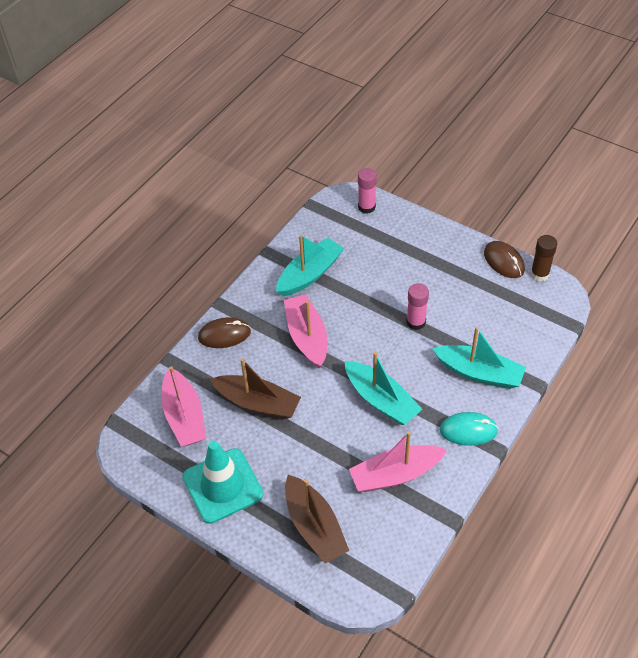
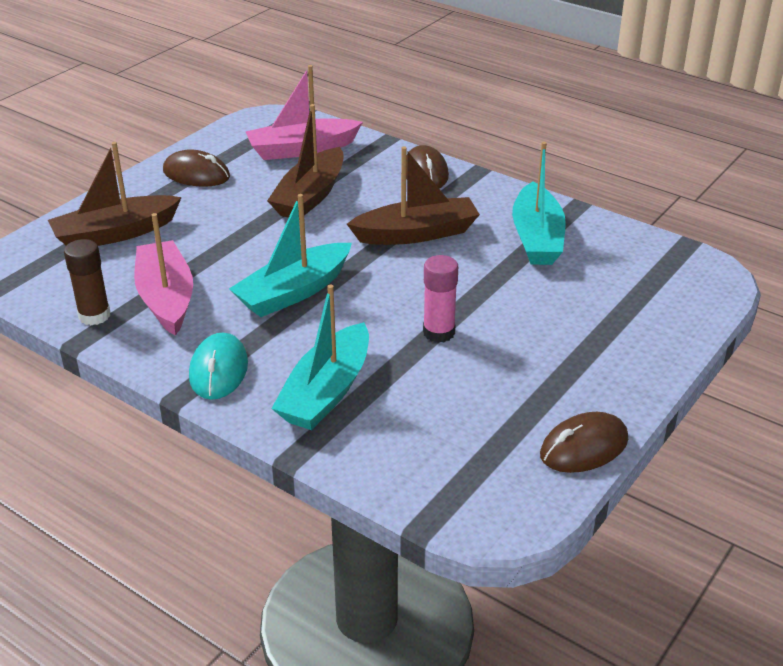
camera: 90 degrees right, 15 degrees down
turquoise traffic cone [182,441,263,524] -> brown mouse [163,150,230,187]
turquoise boat [276,235,344,297] -> turquoise boat turned 45 degrees clockwise [512,142,566,265]
pink boat [284,294,327,368] -> brown boat [347,146,480,245]
pink glue stick [358,168,377,214] -> none
brown glue stick [531,235,557,282] -> brown glue stick moved to [64,239,110,325]

